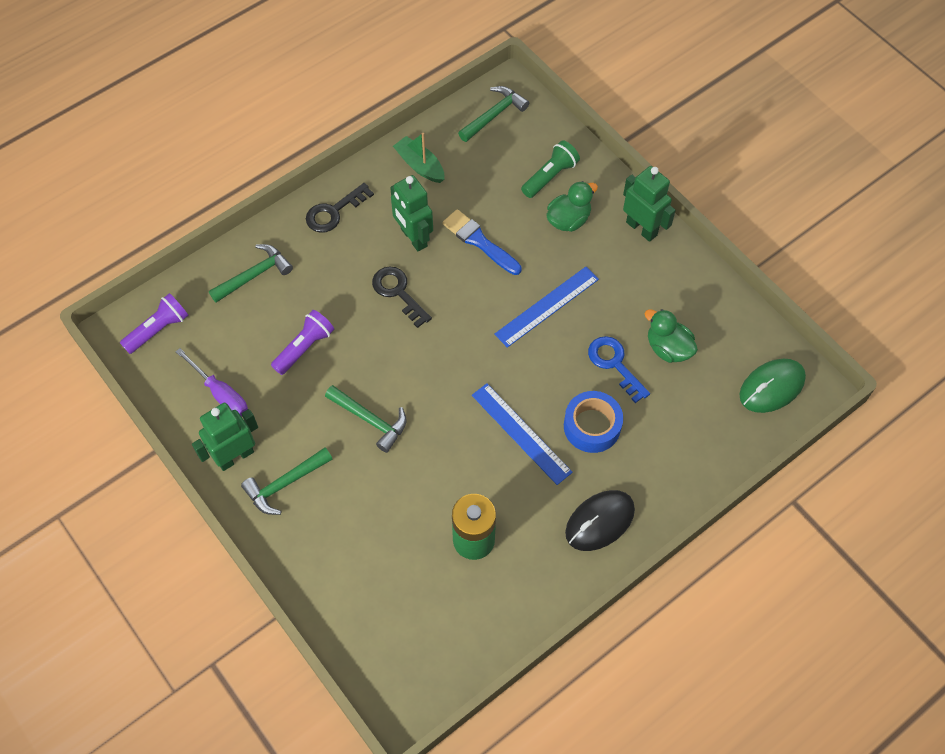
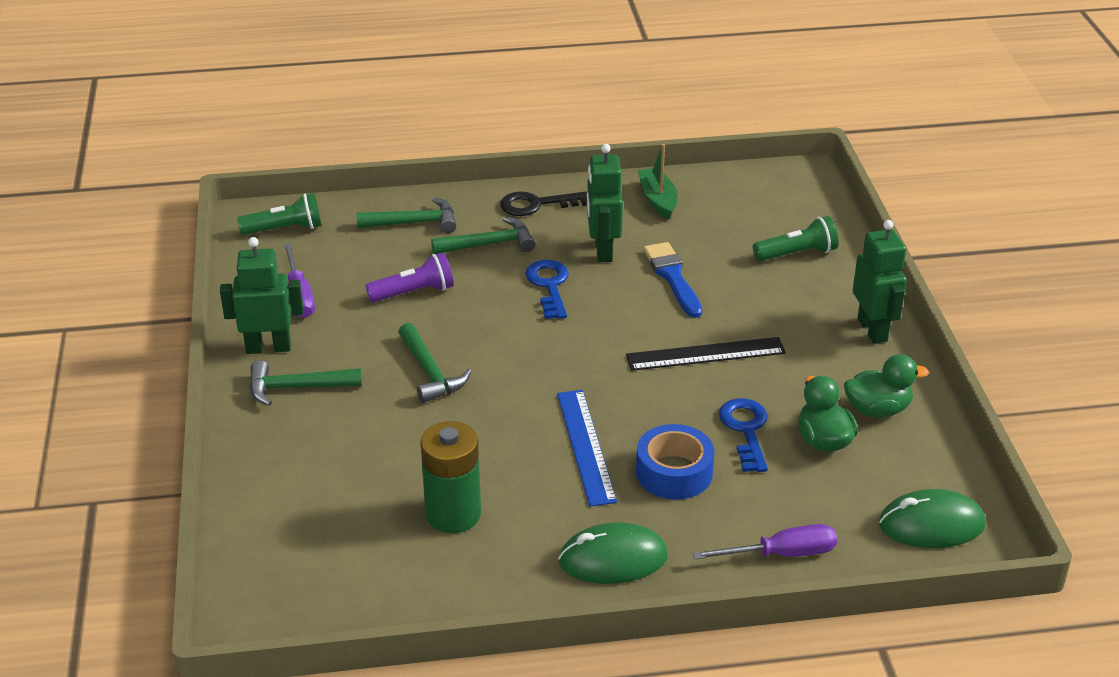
camera: 30 degrees right, 25 degrees down
purple flashlight [120,293,189,354] -> green flashlight [237,193,322,235]
black key [372,266,432,328] -> blue key [525,260,569,319]
green hammer [458,86,529,142] -> green hammer moved to [431,217,535,254]
blue ruler [494,267,599,348] -> black ruler [626,337,786,371]
green duck [546,181,598,232] -> green duck moved to [844,354,929,417]
black mouse [565,490,635,551] -> green mouse [558,522,668,584]
none -> purple screwdriver [693,524,837,560]

